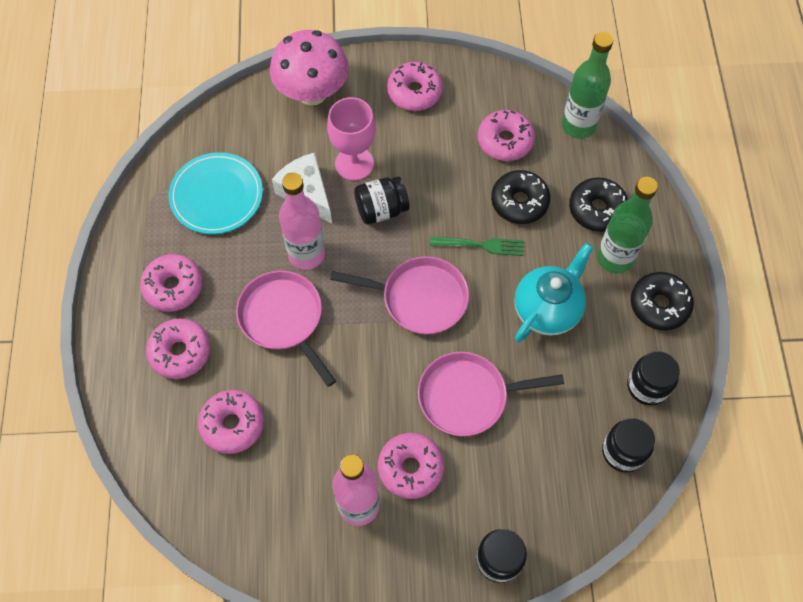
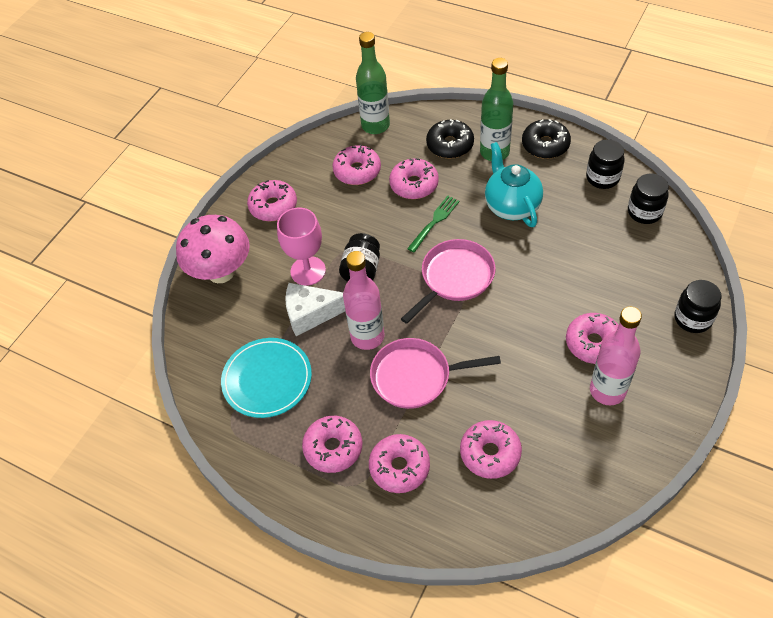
camera: 55 degrees left, 10 degrees down
pink pan [418,352,564,436] -> none
black donut [491,170,551,224] -> pink donut [389,158,439,199]

